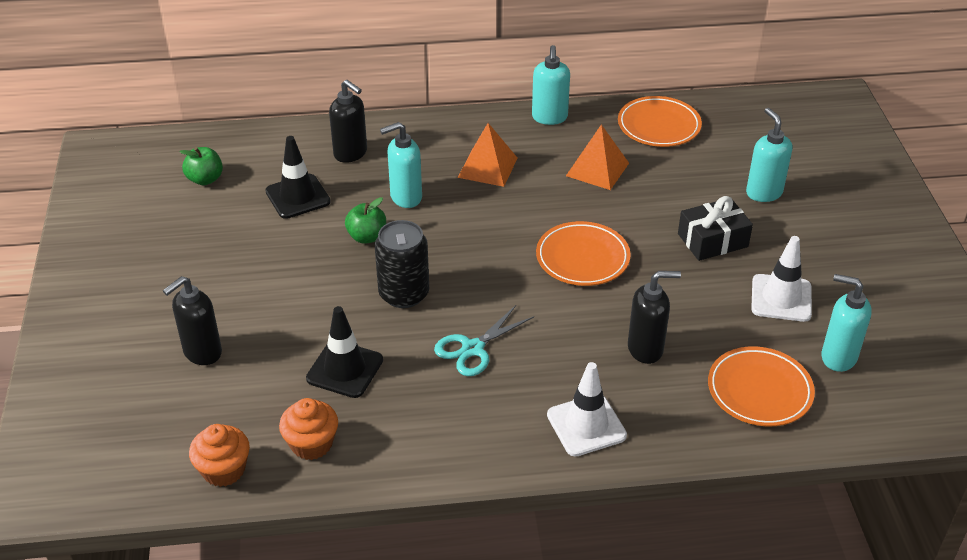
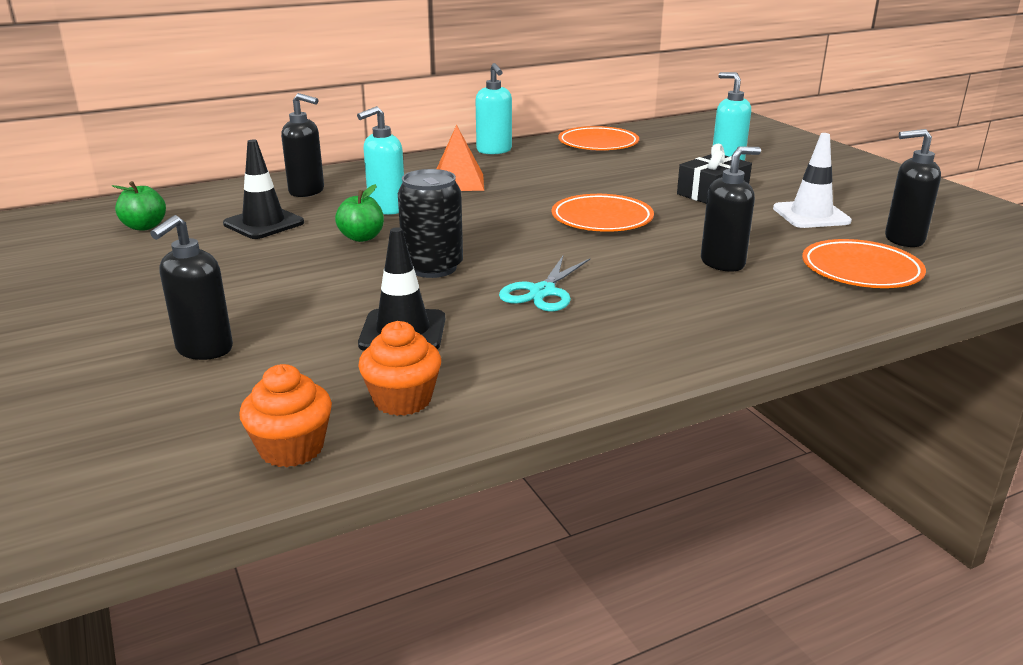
camera: 20 degrees left, 15 degrees down
white traffic cone [547,362,627,457] -> none
orange pyramid [566,125,629,190] -> none
turquoise soap dispenser [821,274,872,372] -> black soap dispenser [885,129,941,247]

